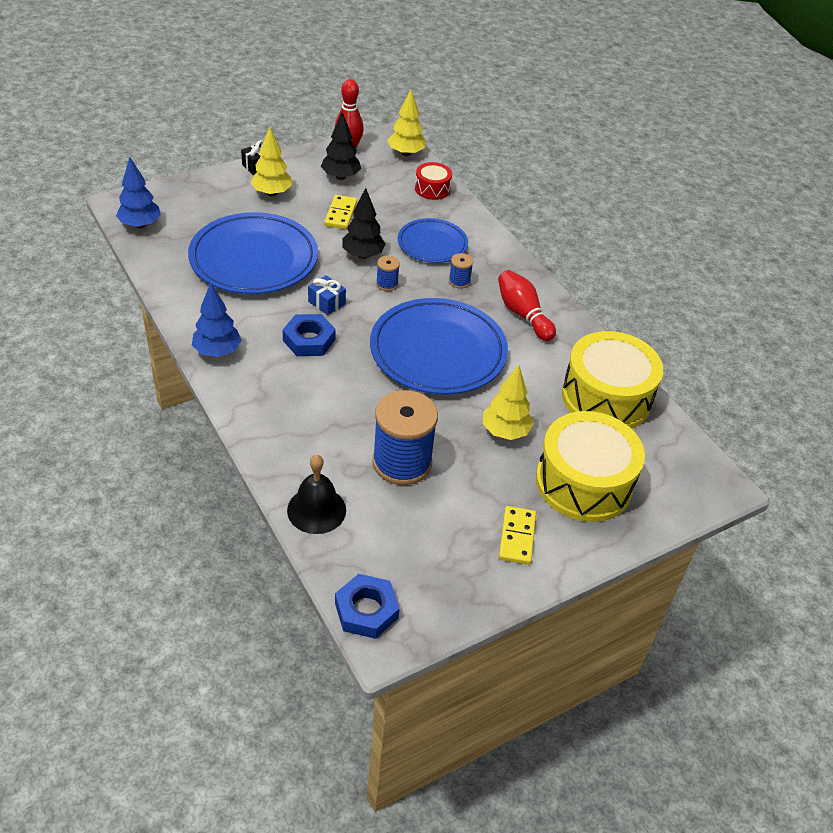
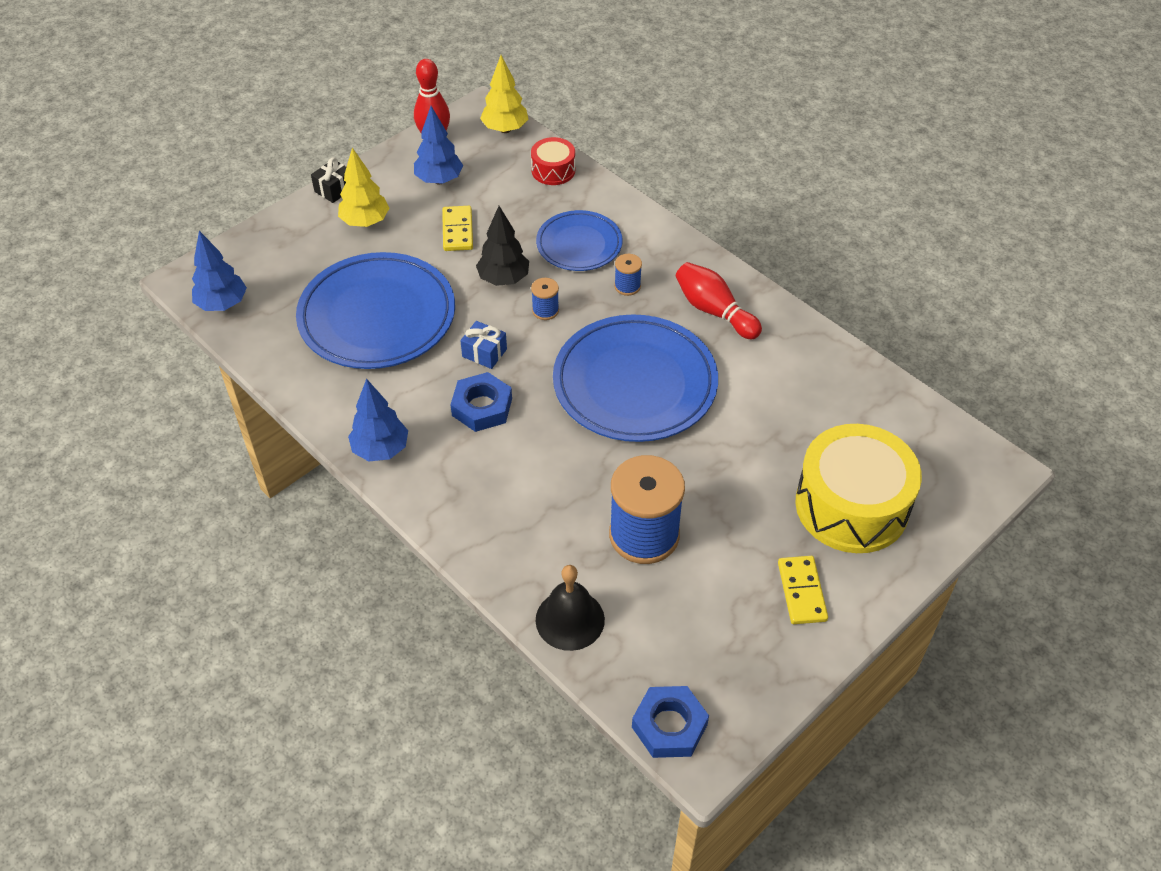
camera: 10 degrees left, 5 degrees up
black tree [321,111,361,180] -> blue tree [414,106,463,184]
yellow tree [483,365,534,440] -> none
yellow drum [562,331,663,429] -> none

